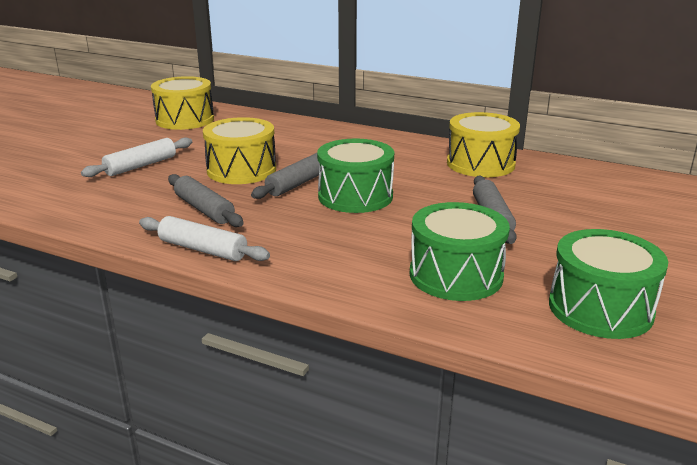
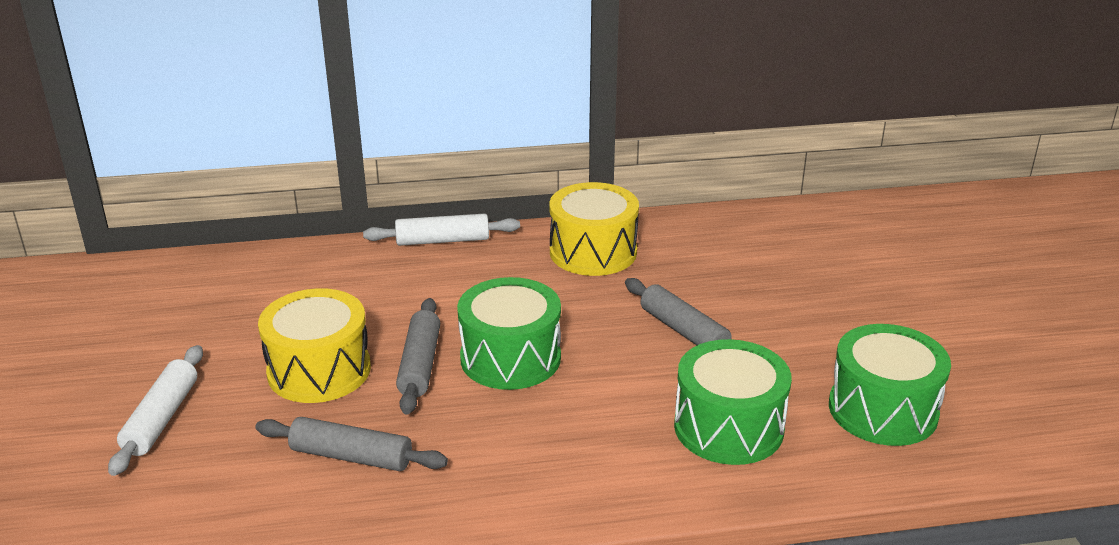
camera: 35 degrees left, 5 degrees up
white rolling pin [139,216,270,261] -> white rolling pin moved to [363,213,520,246]
yellow drum [151,76,214,130] -> none

